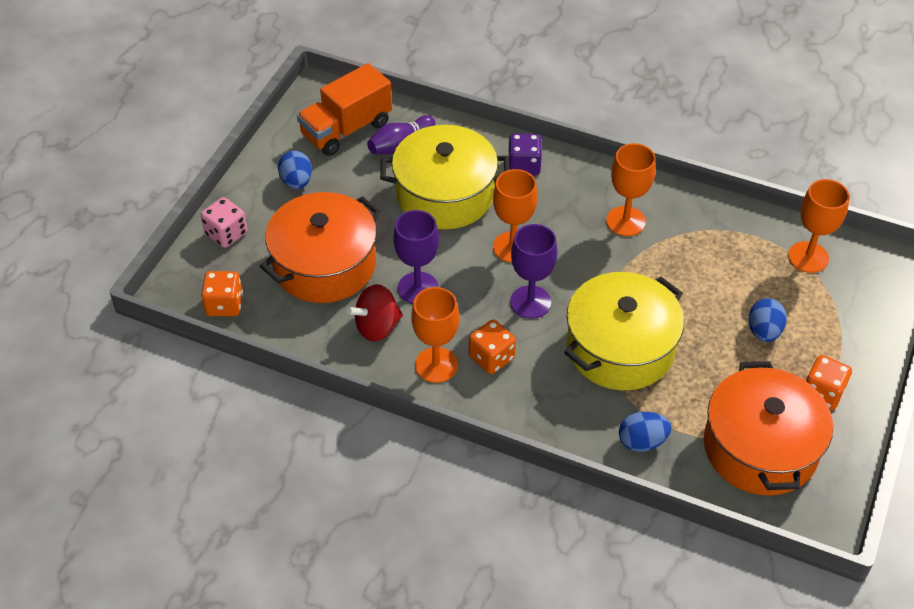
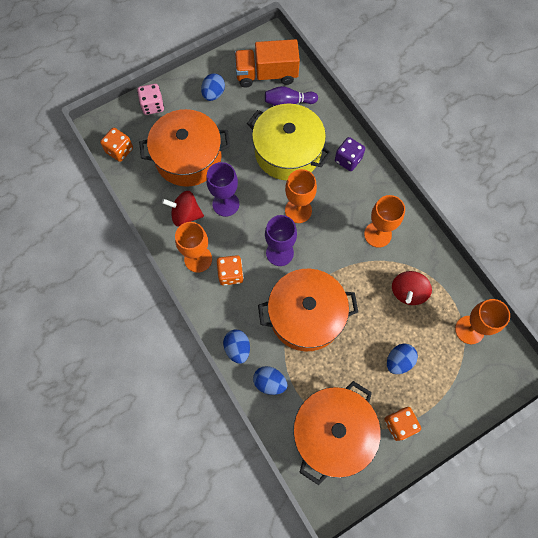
camera: 35 degrees right, 20 degrees up
yellow pot [564,272,684,390] -> orange pot [258,269,358,351]
none -> blue egg [223,330,250,364]
none -> red spinning top [392,271,432,305]

